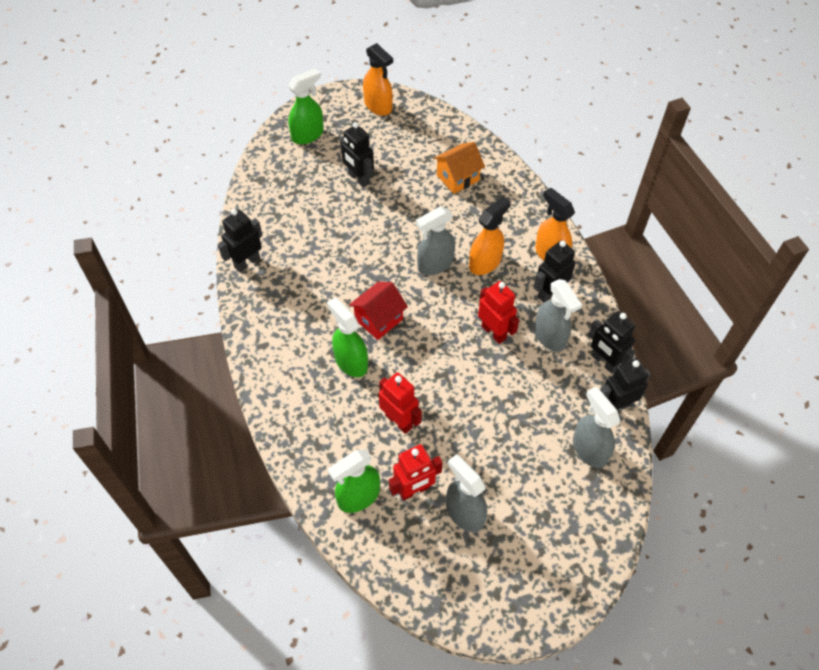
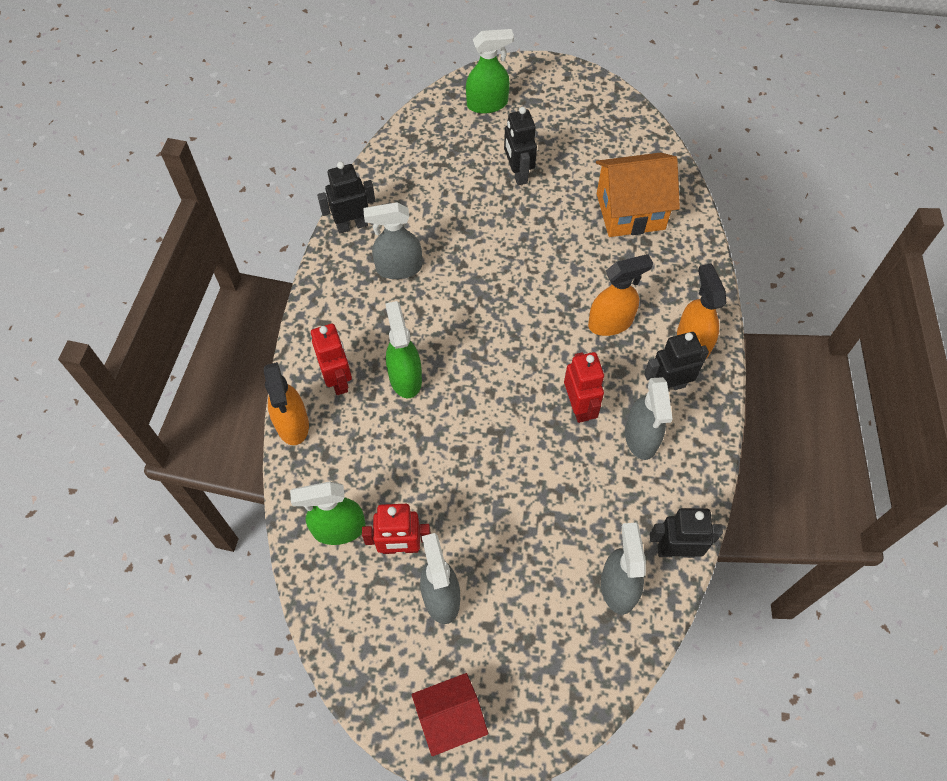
camera: 25 degrees right, 5 degrees up
red house [349,282,408,340] -> red house moved to [412,673,488,756]
orange spray bottle [363,43,393,116] -> orange spray bottle moved to [264,362,309,445]
red robot [379,372,422,434] -> red robot moved to [311,324,352,395]
grey spray bottle [416,206,455,275] -> grey spray bottle moved to [363,202,422,279]
orange house [433,142,485,194] -> orange house [596,152,680,237], size x1.50
black robot [588,311,635,374] -> none

